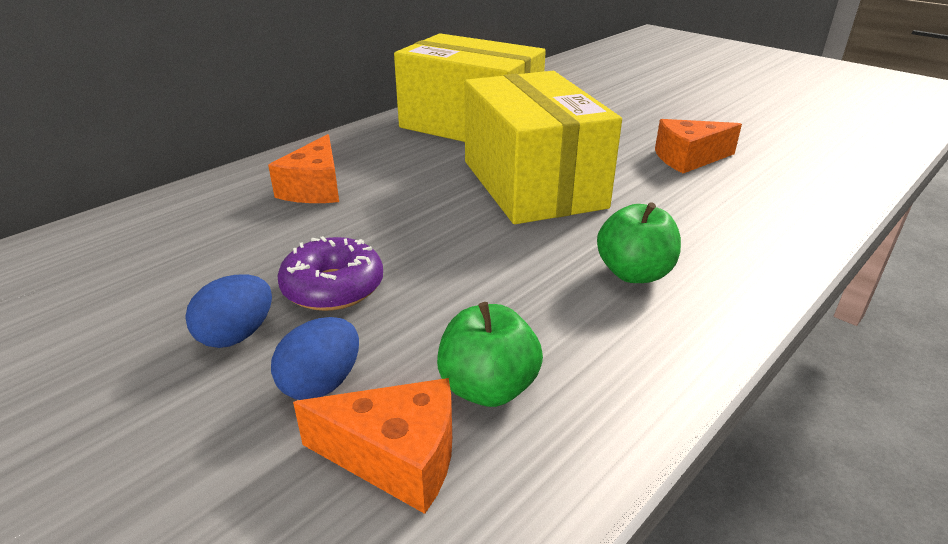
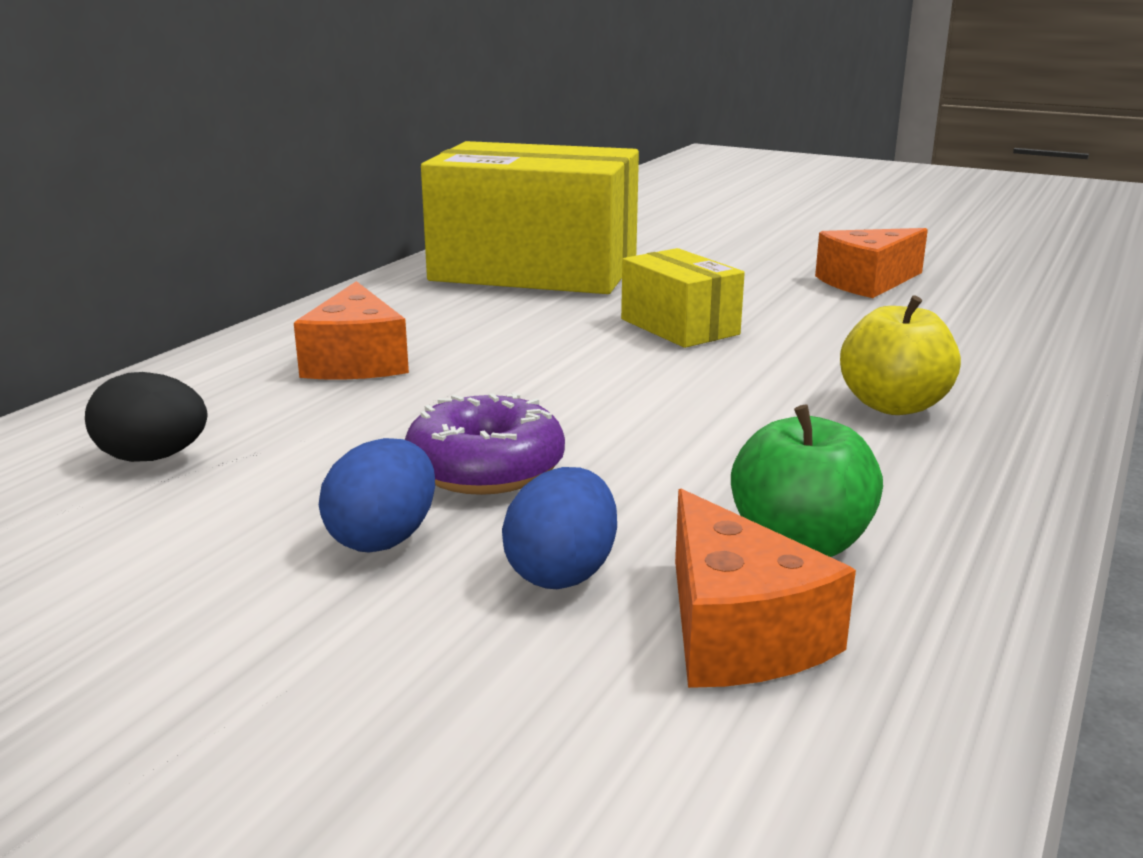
camera: 15 degrees left, 10 degrees down
orange cheese [293,378,452,514] -> orange cheese turned 75 degrees clockwise [675,489,856,688]
yellow box [464,71,622,224] -> yellow box [621,248,745,348], size x0.49
green apple [597,202,681,283] -> yellow apple [840,295,961,415]
none -> black egg [85,372,207,462]

